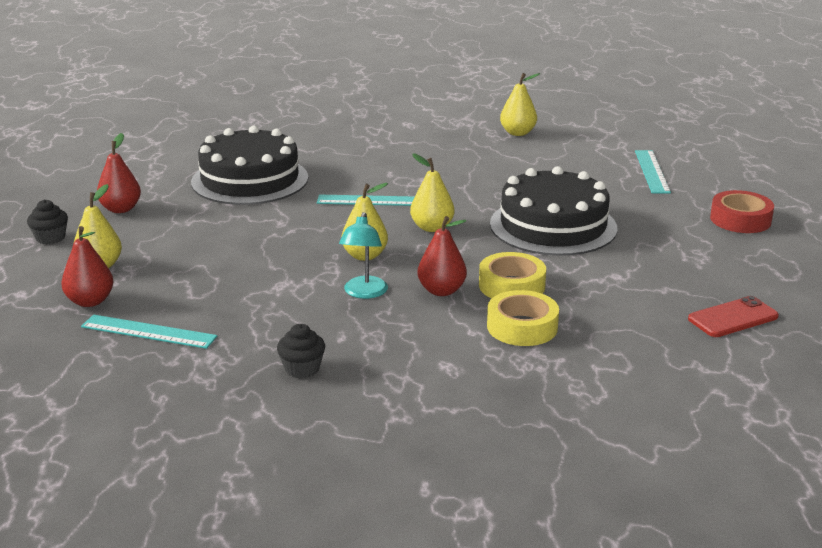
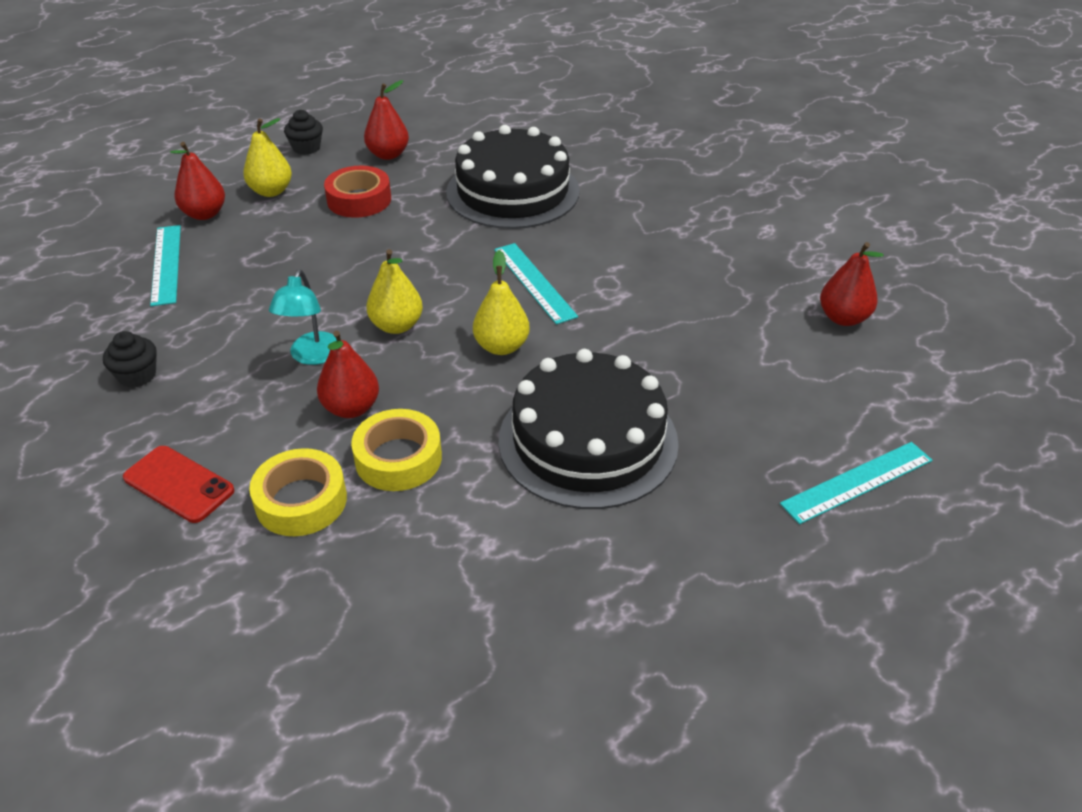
camera: 60 degrees right, 15 degrees up
turquoise lamp [339,212,388,299] -> turquoise lamp turned 60 degrees counterclockwise [269,270,337,365]
yellow pear [500,73,540,136] -> red pear [820,242,884,326]
red phone [688,296,779,337] -> red phone moved to [123,446,235,523]
red tape [710,190,774,233] -> red tape moved to [324,166,391,218]

